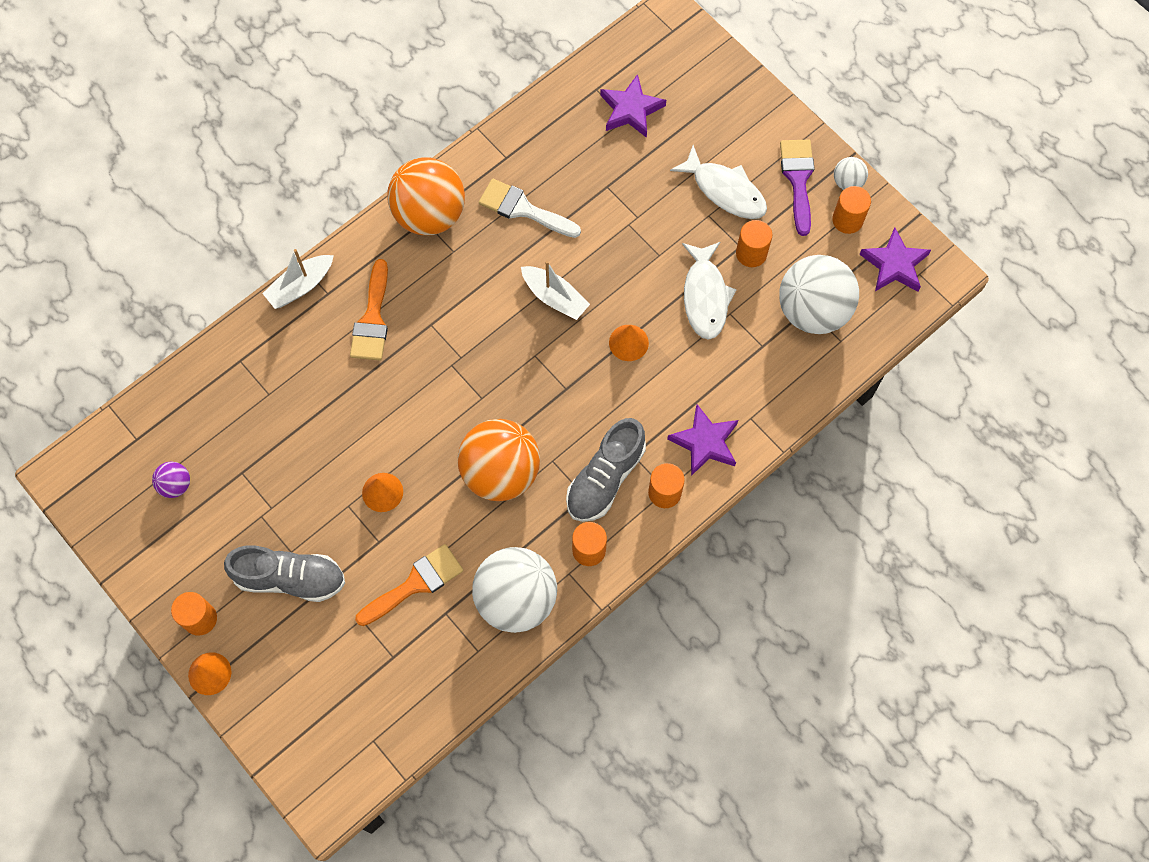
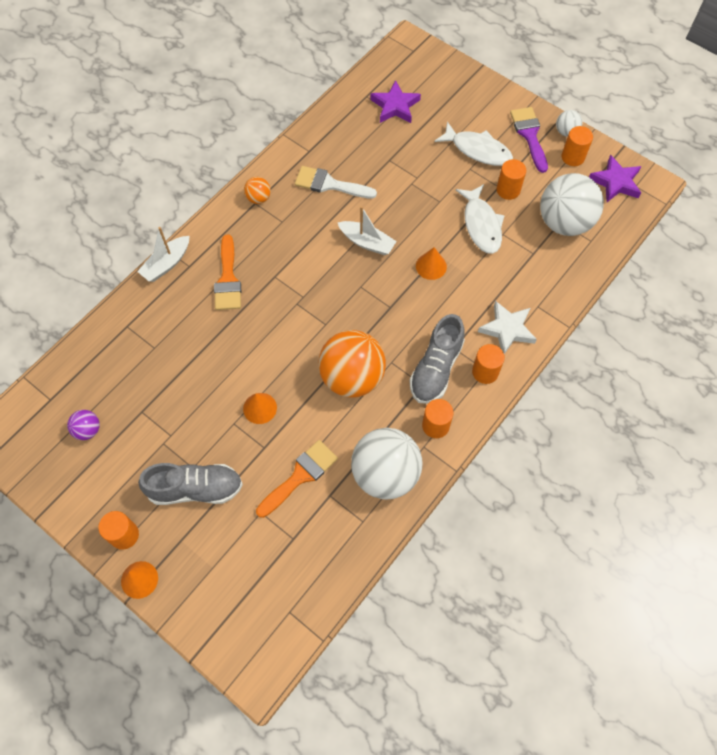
camera: 10 degrees left, 5 degrees down
orange ball [387,157,465,235] -> orange ball [244,177,271,204], size x0.45
purple star [667,404,738,476] -> white star [478,301,537,354]

